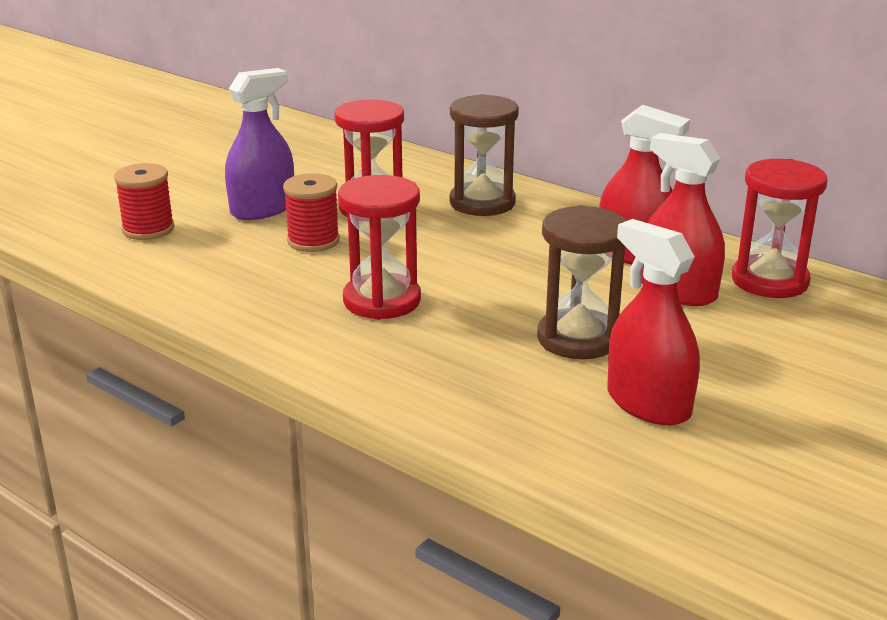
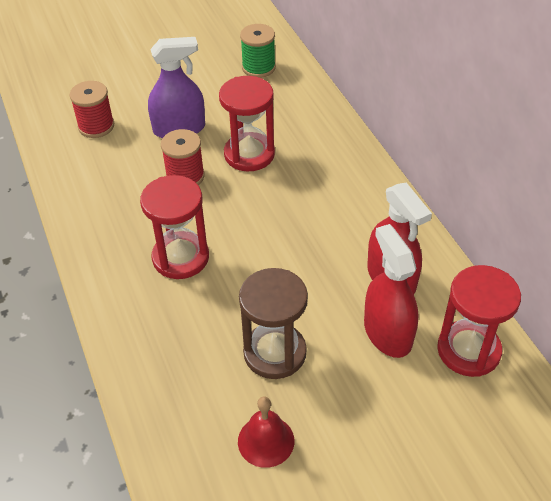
camera: 30 degrees right, 20 degrees up
brown hourglass [449,94,519,216] -> none
red spray bottle [607,219,700,425] -> red bell [238,396,294,468]
none -> green spool [240,24,276,78]

